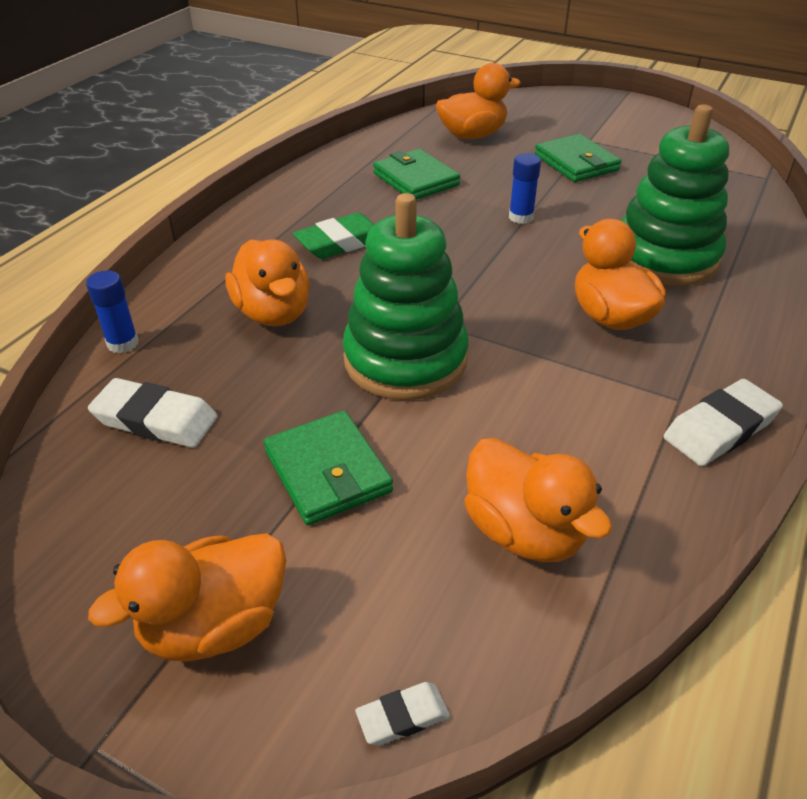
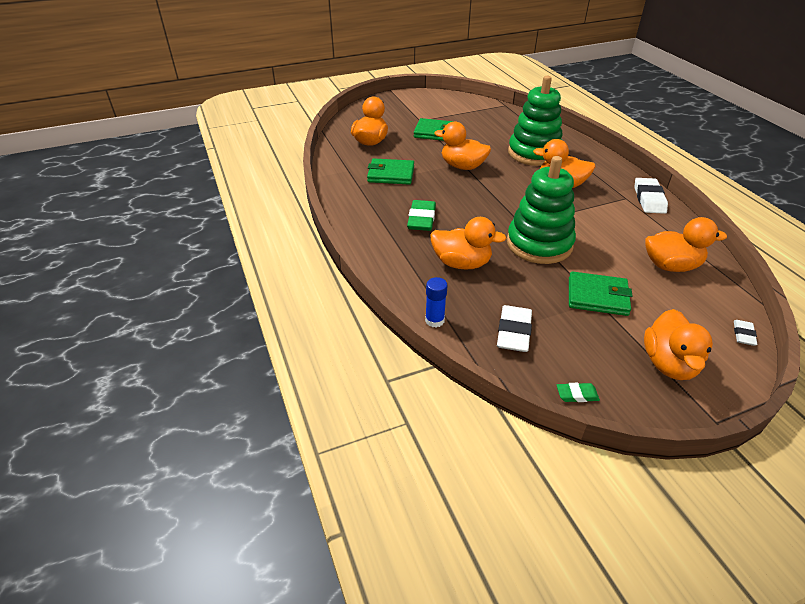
camera: 50 degrees left, 0 degrees up
white eraser [88,378,217,448] -> white eraser turned 45 degrees counterclockwise [497,305,532,352]
blue glue stick [509,153,541,224] -> orange duck [434,122,491,170]
none -> green eraser [557,383,600,402]

